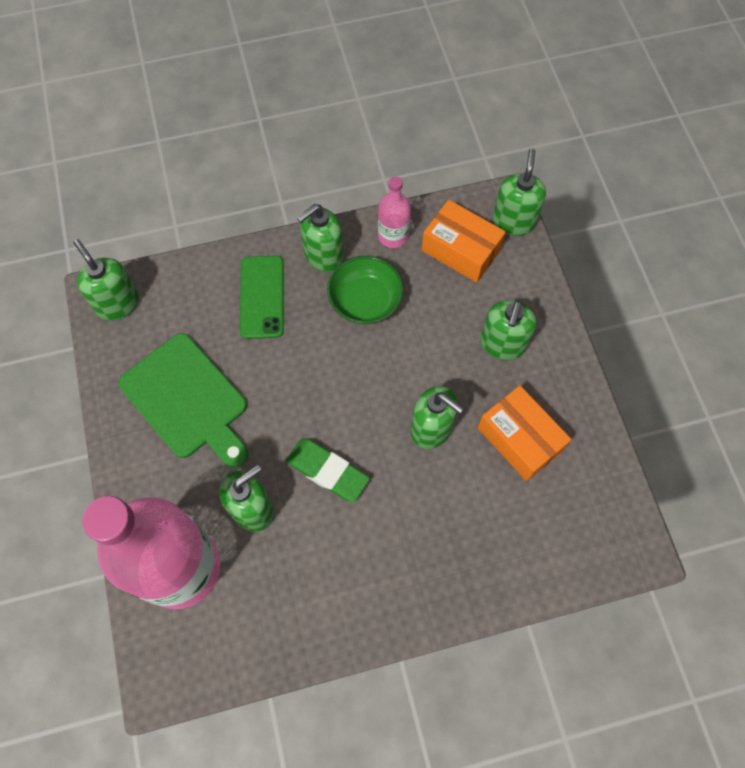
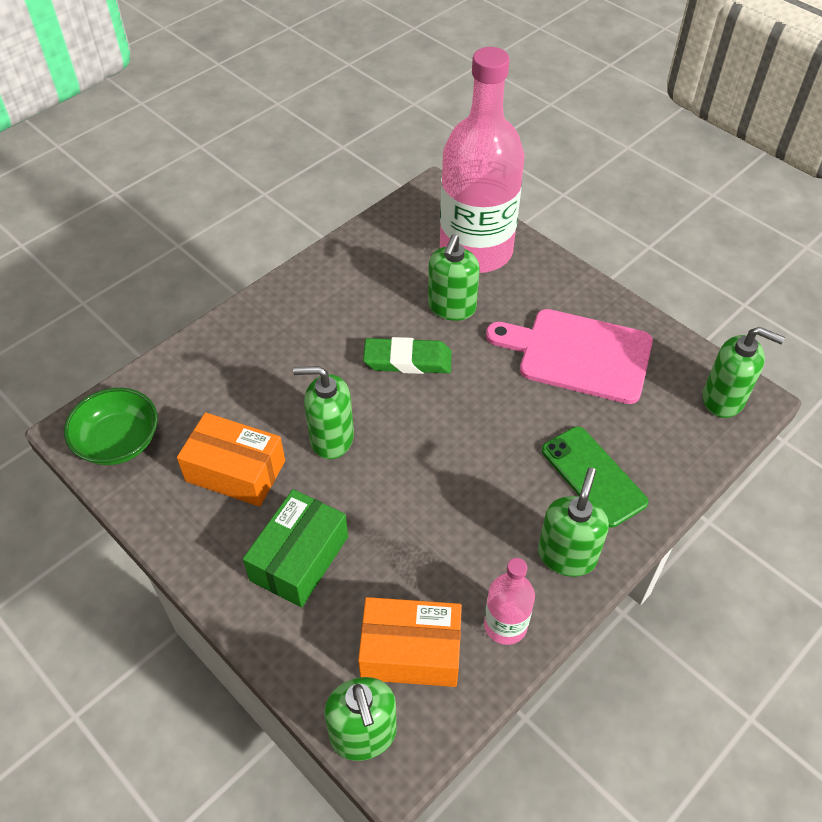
camera: 150 degrees right, 15 degrees down
green cutting board [118,333,248,468] -> pink cutting board [486,309,653,404]
green bowl [327,256,404,324] -> green bowl moved to [64,388,158,465]
green soap dispenser [480,300,536,360] -> green box [243,489,348,608]

